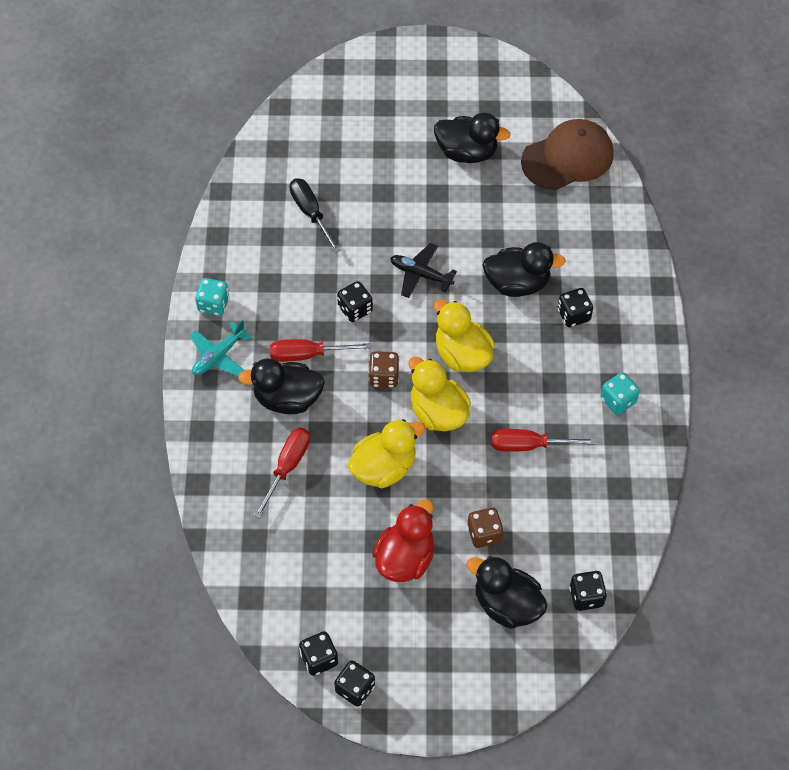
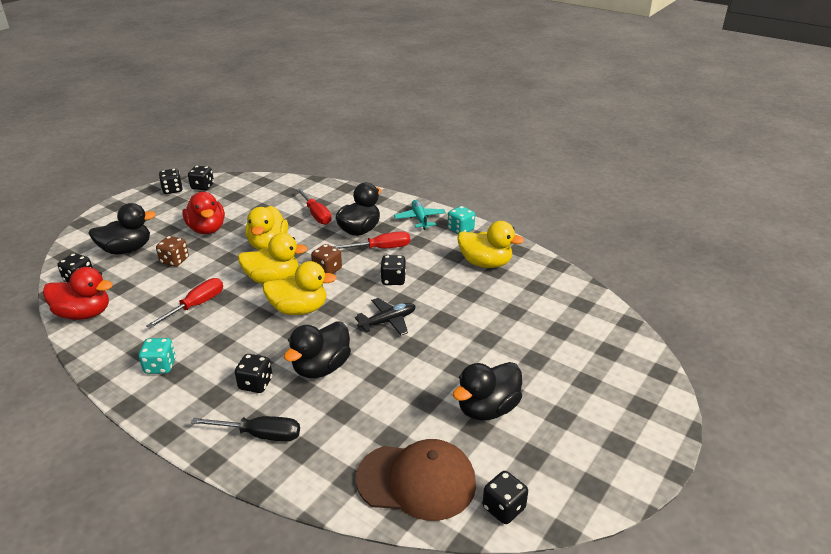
camera: 125 degrees right, 25 degrees down
red screwdriver [270,339,372,362] -> red screwdriver turned 45 degrees clockwise [332,231,410,249]
black screwdriver [290,178,341,253] -> black screwdriver moved to [191,416,300,442]
brown cap [521,119,614,190] -> brown cap turned 90 degrees counterclockwise [356,439,476,521]
none -> red duck [43,267,113,320]
none -> yellow duck [457,221,524,268]
none -> black dice [483,471,528,524]

